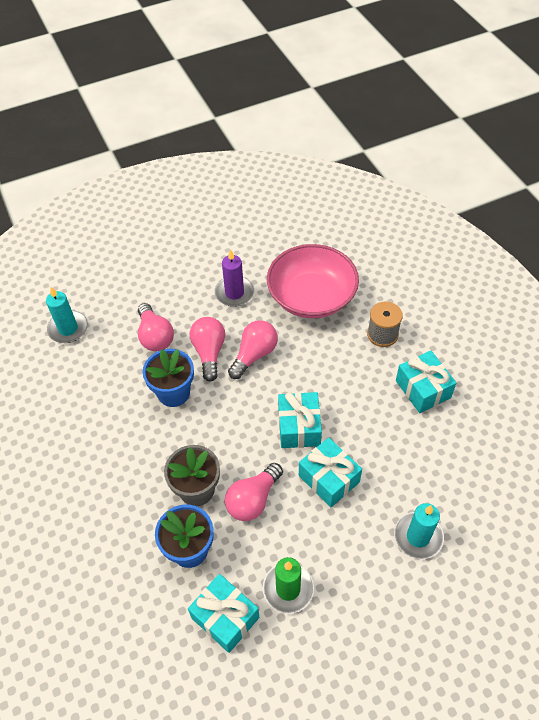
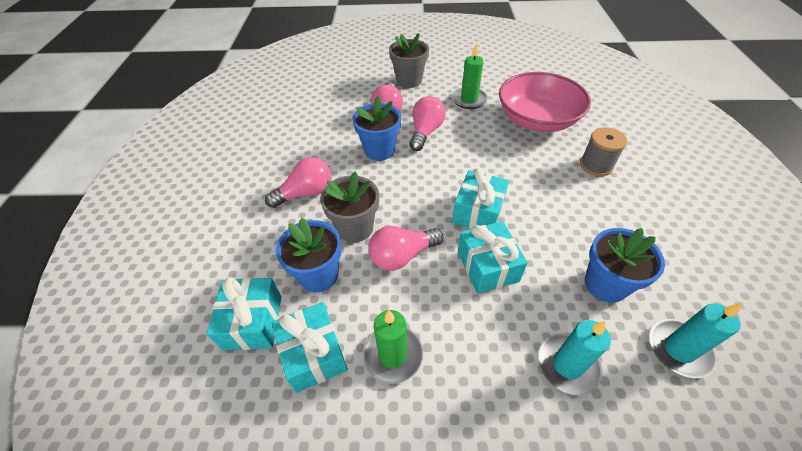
camera: 25 degrees right, 5 degrees down
turquoise candle [46,287,88,343] -> turquoise candle moved to [649,303,743,378]
purple candle [215,249,254,307] -> green candle [452,43,488,109]
pink light bulb [228,320,278,379] -> pink light bulb moved to [265,157,332,208]
turquoise gift [396,350,456,413] -> turquoise gift moved to [207,277,281,350]
none -> grey flower pot [389,33,429,88]
none -> blue flower pot [585,228,665,303]

